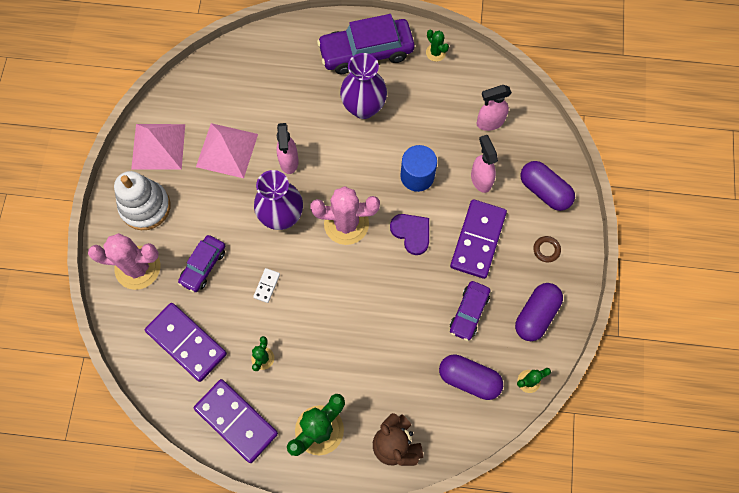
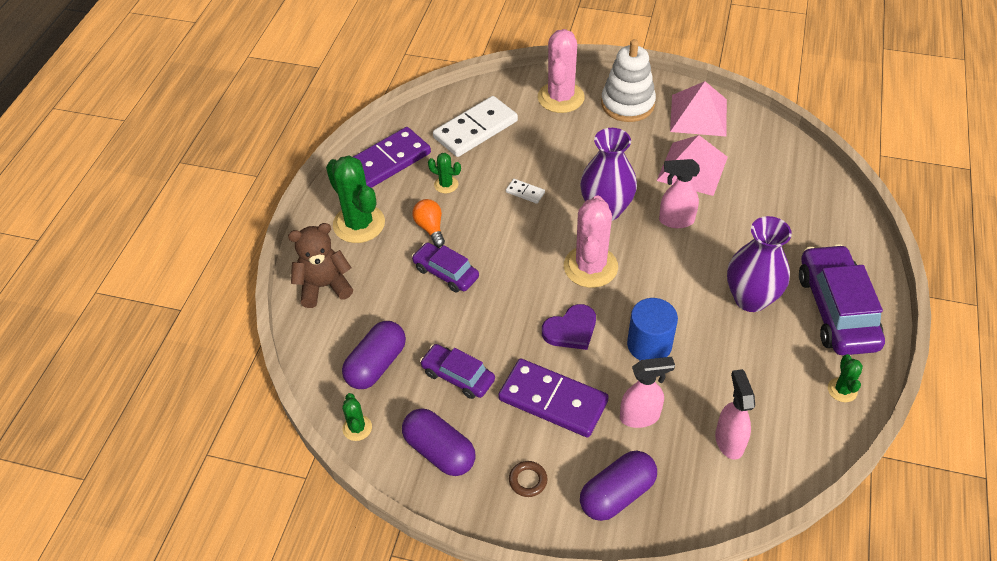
camera: 100 degrees right, 20 degrees down
purple domino [145,303,227,382] -> white domino [433,96,518,157]
purple car [178,235,225,292] -> purple car moved to [412,242,479,293]
green cactus [426,29,449,61] -> green cactus turned 60 degrees counterclockwise [828,354,863,402]
none -> orange light bulb [412,199,445,247]

